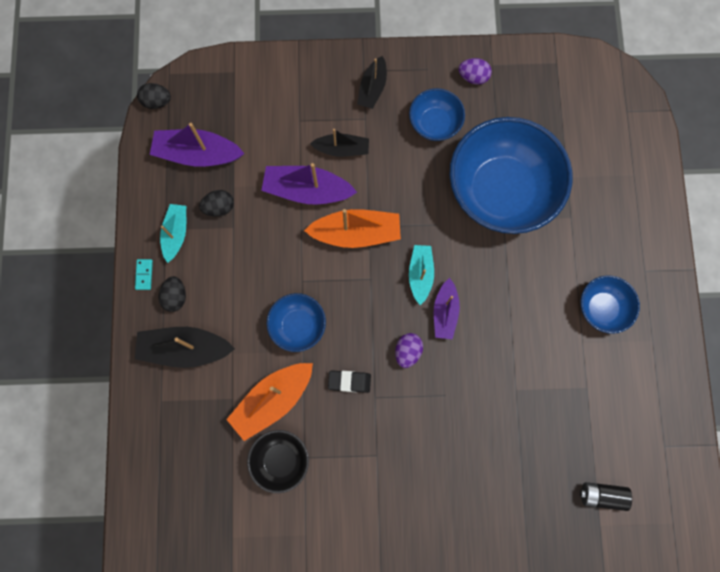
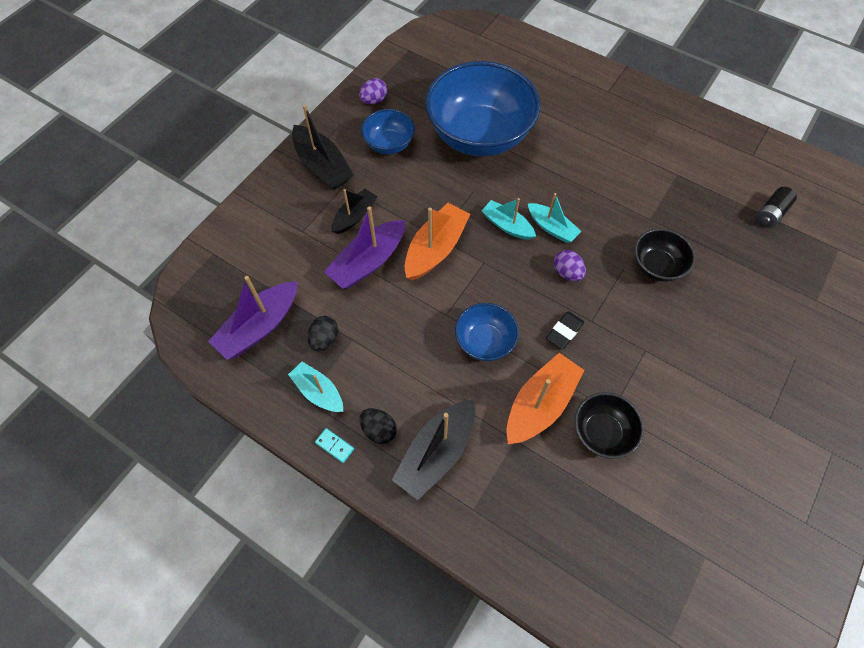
camera: 55 degrees left, 15 degrees down
black egg [137,83,171,109] -> none
orange boat [226,363,313,441] -> orange boat turned 135 degrees counterclockwise [506,353,584,444]
black boat [357,56,387,109] -> black boat [292,105,354,190], size x1.57
purple boat [434,278,460,340] -> turquoise boat [528,193,581,243]
blue bowl [581,275,640,334] -> none
none -> black bowl [634,229,695,282]

